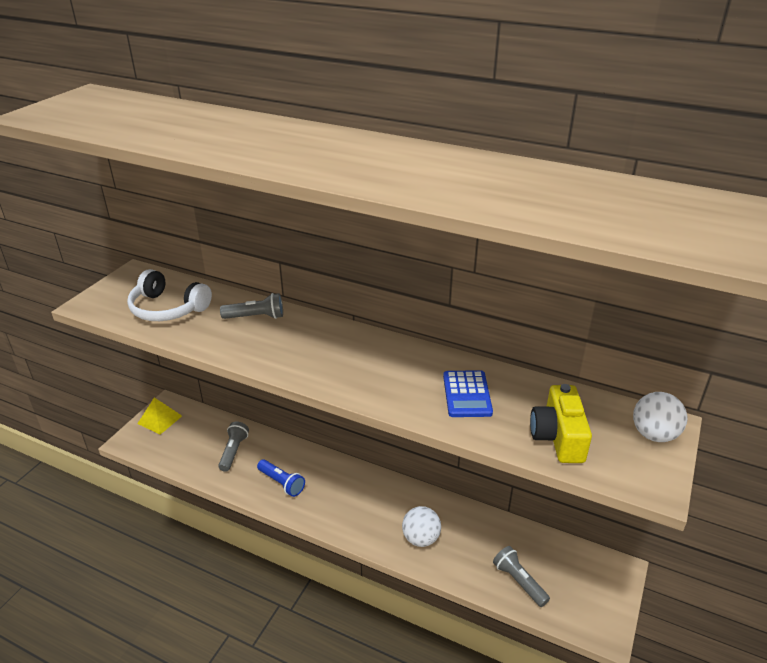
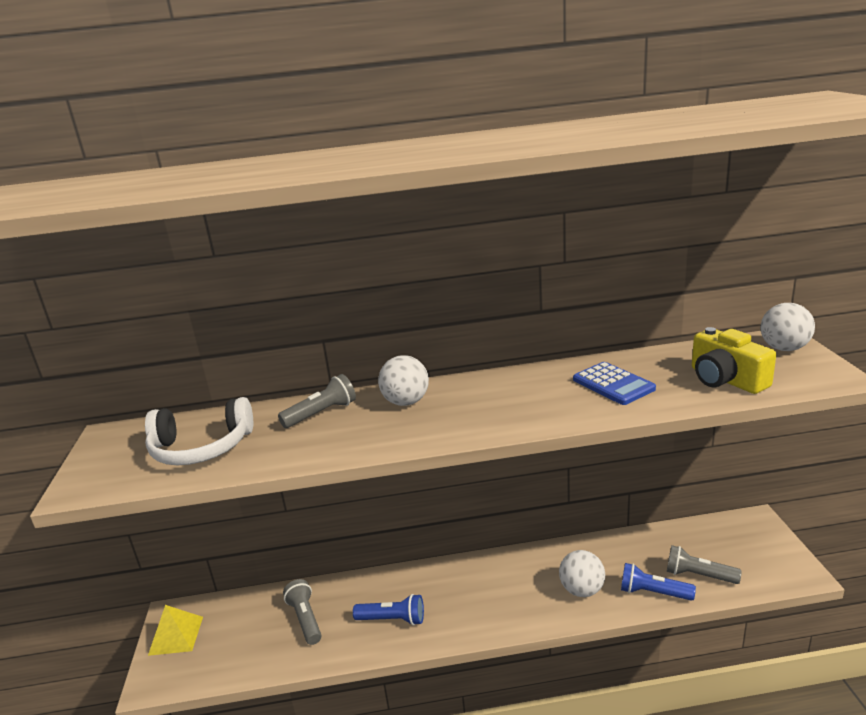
camera: 30 degrees left, 10 degrees down
none -> white ball [378,355,429,406]
none -> blue flashlight [621,563,696,601]

